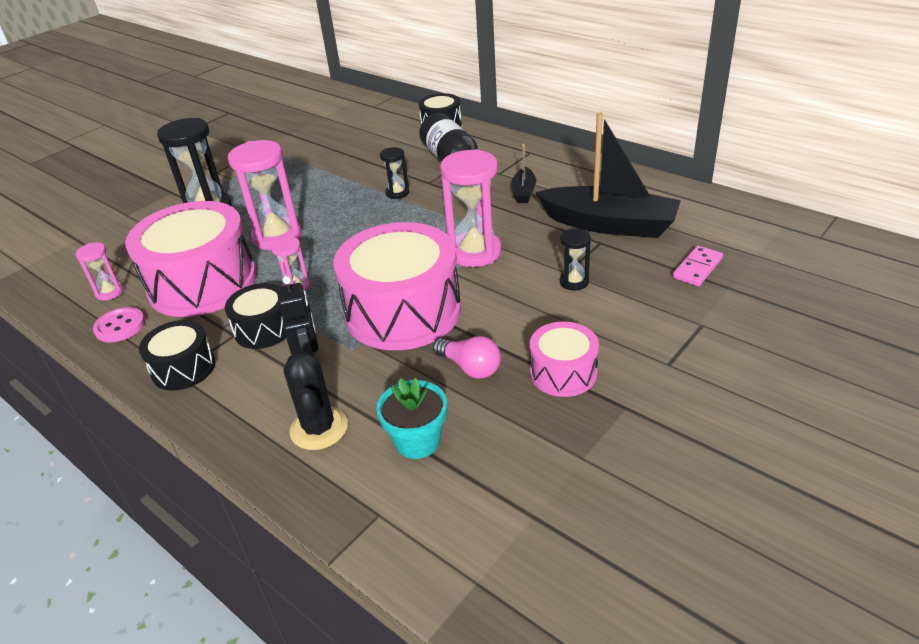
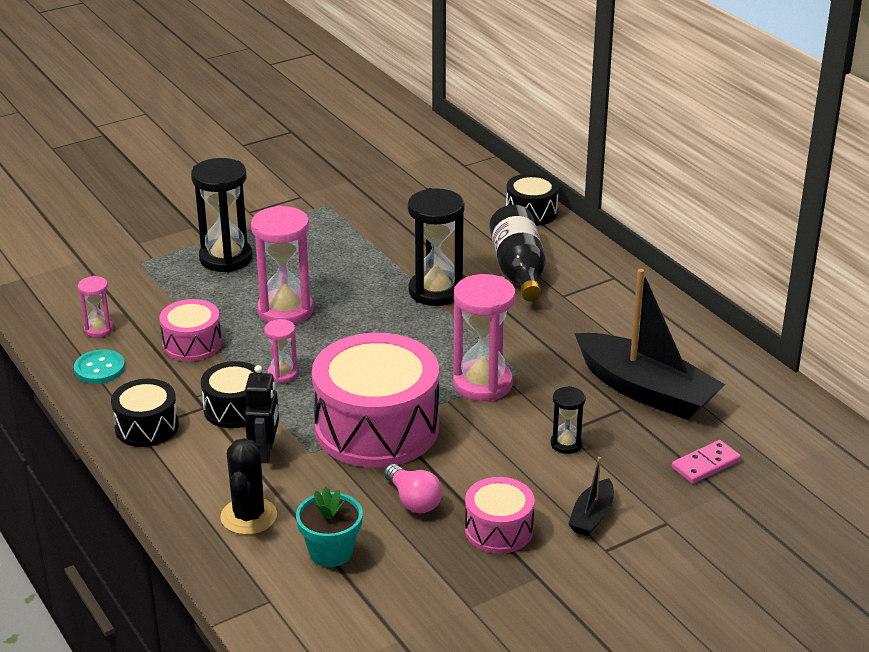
camera: 15 degrees right, 5 degrees down
pink button [93,307,145,342] -> turquoise button [74,350,125,384]
pink drum [125,201,257,317] -> pink drum [159,299,222,361], size x0.51
black hourglass [380,147,409,199] -> black hourglass [408,188,465,306], size x1.96
black boat [512,144,536,203] -> black boat moved to [568,457,614,536]

